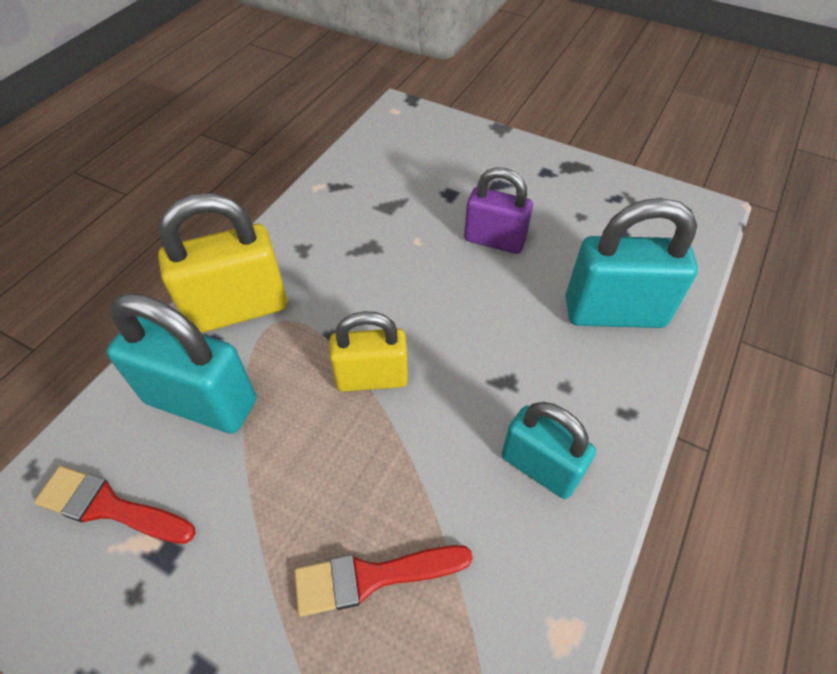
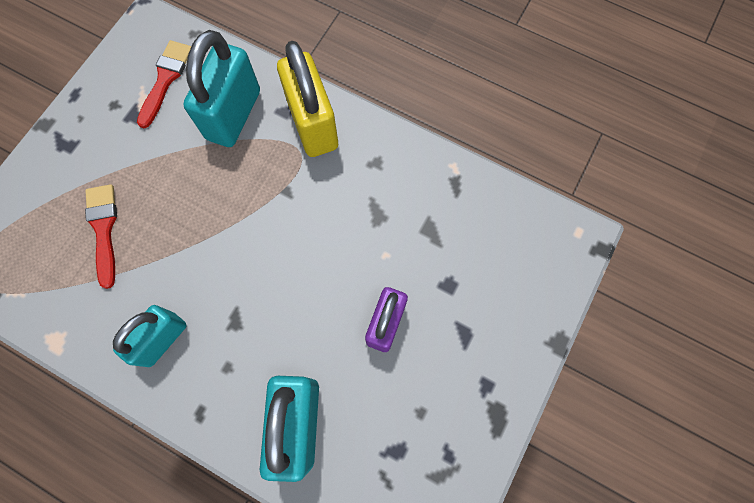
camera: 90 degrees right, 20 degrees up
yellow padlock [330,311,408,392] -> none

